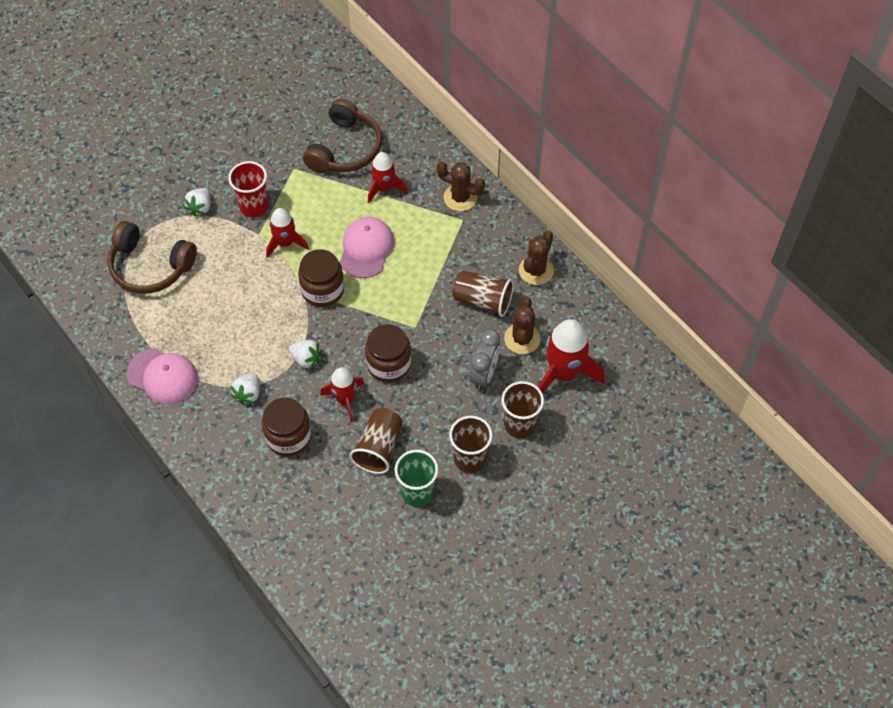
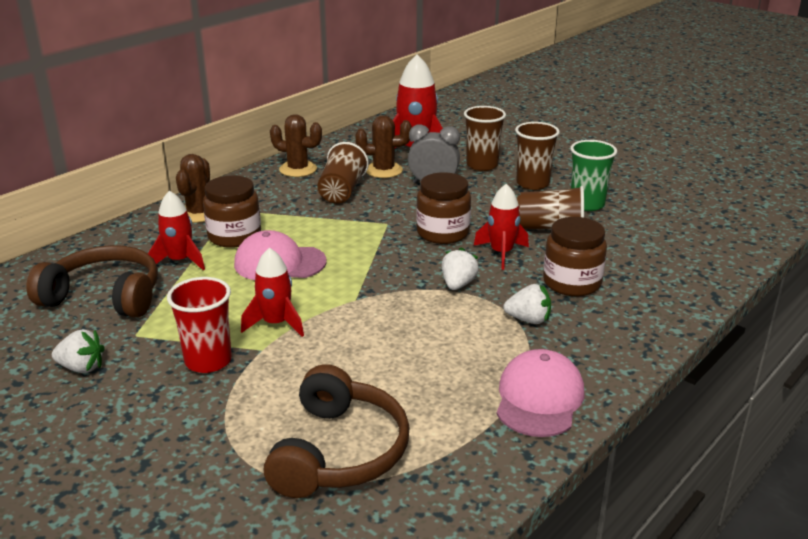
camera: 100 degrees left, 30 degrees down
white strawberry [183,188,211,217] -> white strawberry moved to [52,329,105,373]
brown jar [298,249,344,307] -> brown jar moved to [203,175,261,248]

